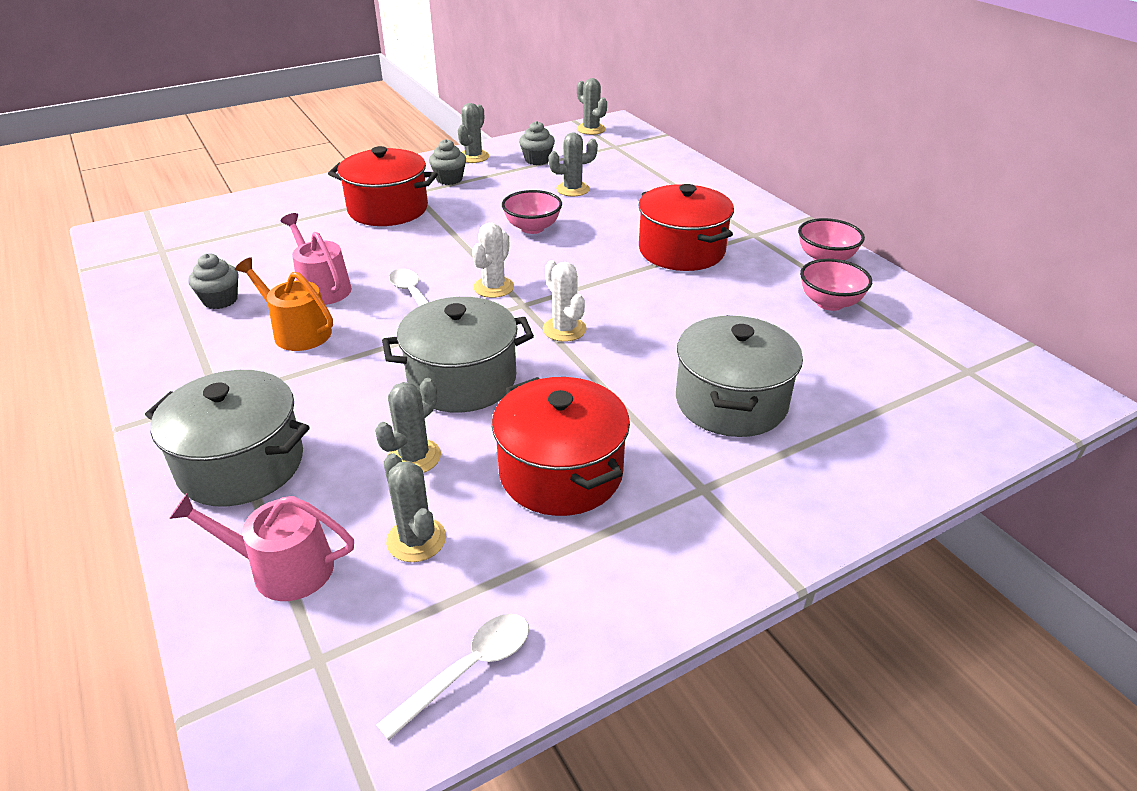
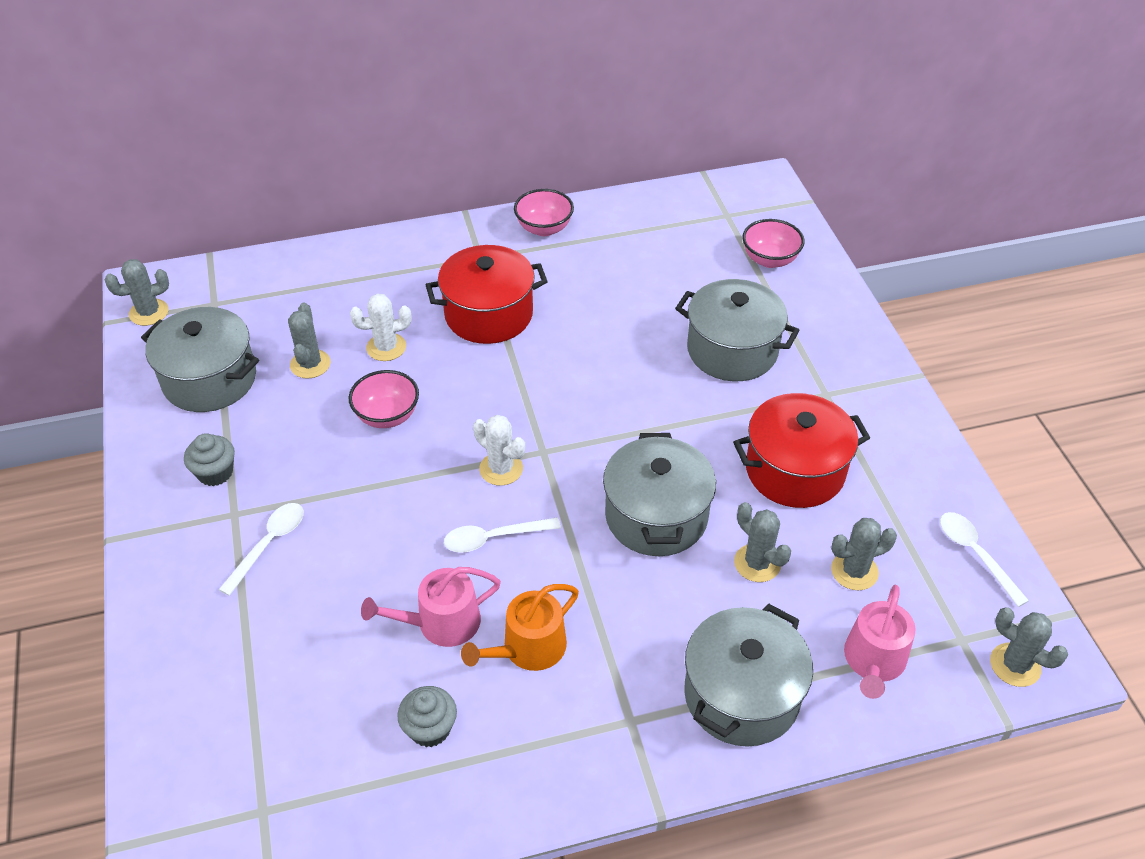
camera: 75 degrees left, 10 degrees up
red pot [328,146,438,226] -> white spoon [218,503,304,596]
grey cactus [458,103,489,163] -> grey cactus moved to [990,607,1068,687]
grey cupcake [519,121,555,165] -> grey pot [141,307,259,412]
white cactus [543,260,587,342] -> white cactus moved to [350,294,412,361]
pink bowl [800,259,872,311] -> pink bowl moved to [742,219,805,268]

